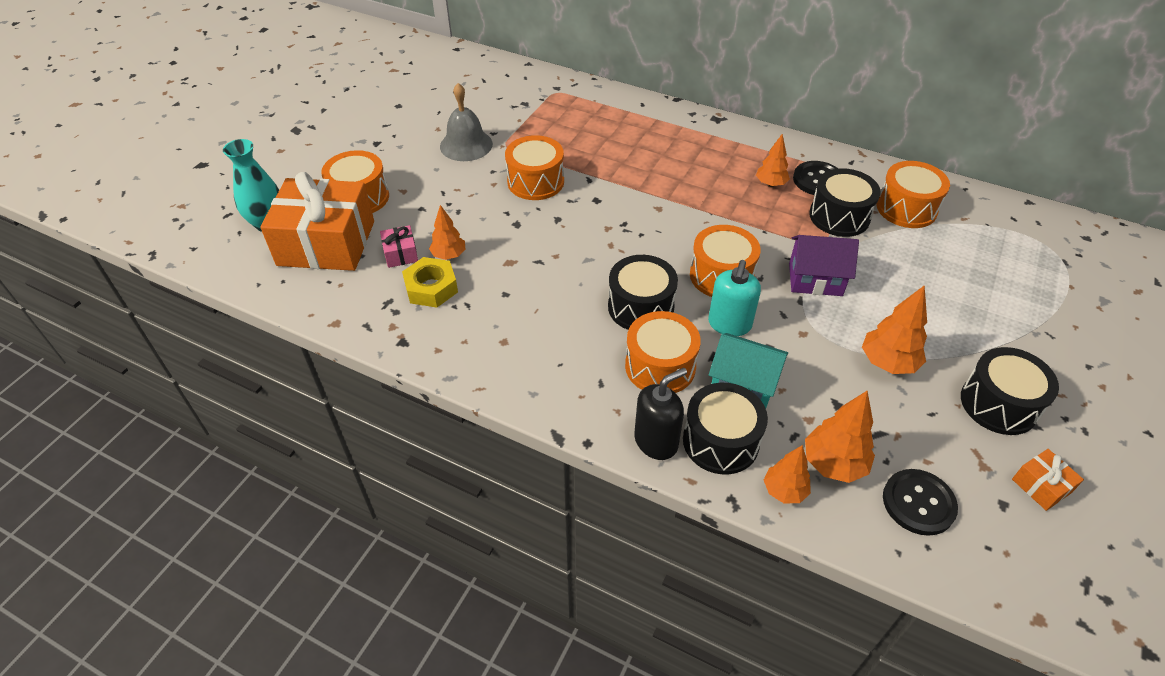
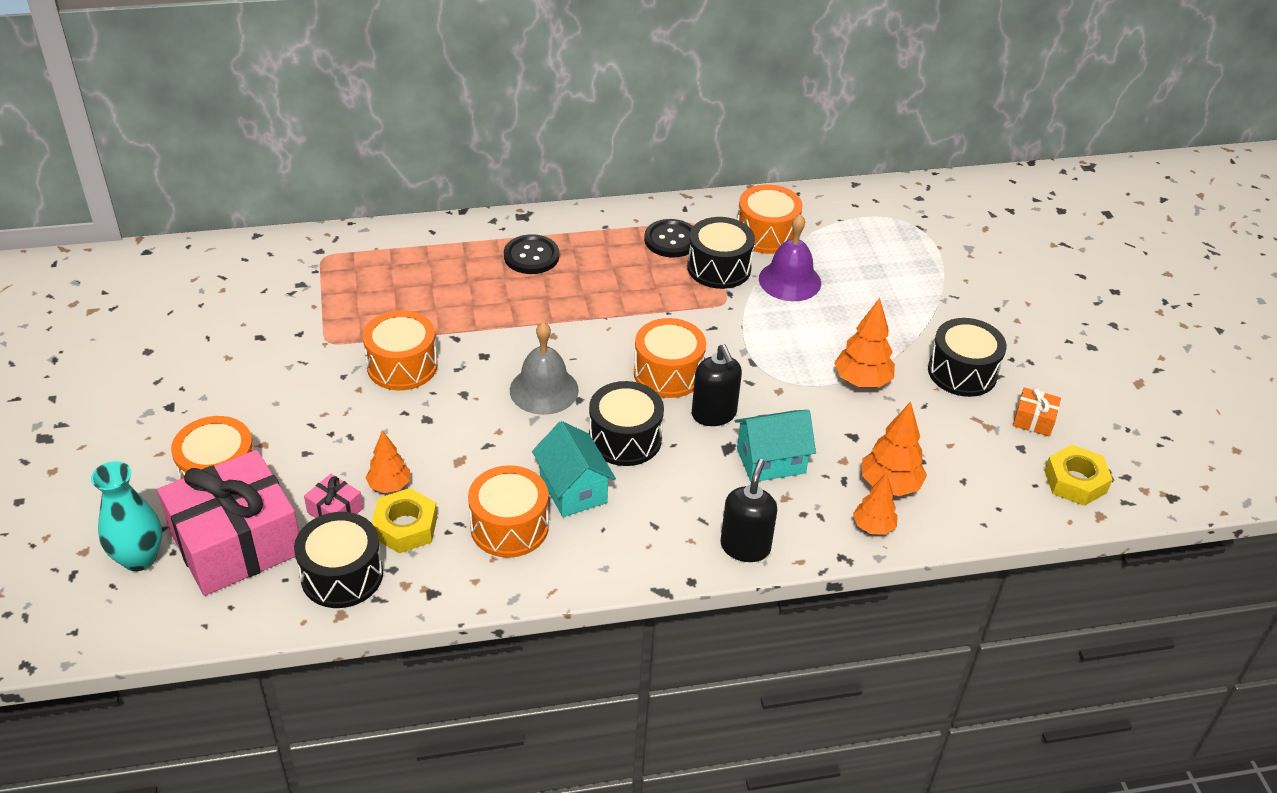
camera: 40 degrees left, 5 degrees down
orange gift [260,172,374,271] -> pink gift [157,450,299,596]
grey bell [440,83,493,161] -> grey bell moved to [510,322,579,415]
orange drum [625,311,701,393] -> orange drum moved to [468,465,549,558]
black drum [683,383,768,474] -> black drum moved to [294,512,383,608]
turquoise soap dispenser [708,260,761,336] -> black soap dispenser [692,344,742,426]
orange tree [756,134,790,187] -> none
purple house [789,235,859,296] -> none
black button [883,469,958,536] -> black button moved to [504,234,559,274]
none -> turquoise house [532,421,616,517]
none -> purple bell [759,214,821,301]
none -> yellow nut [1044,445,1113,506]

